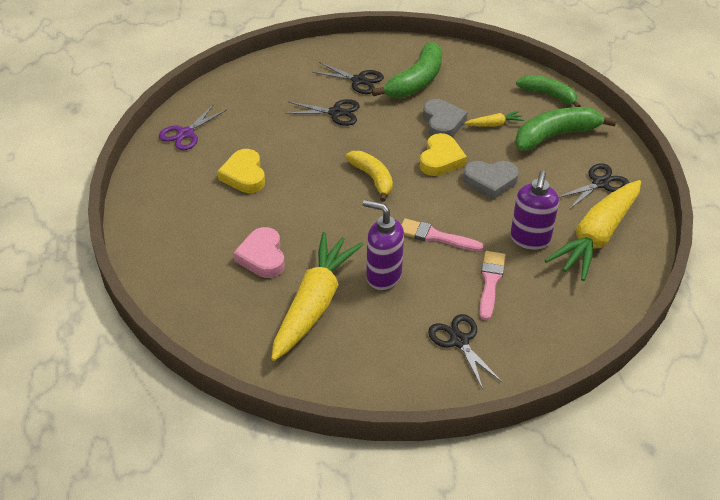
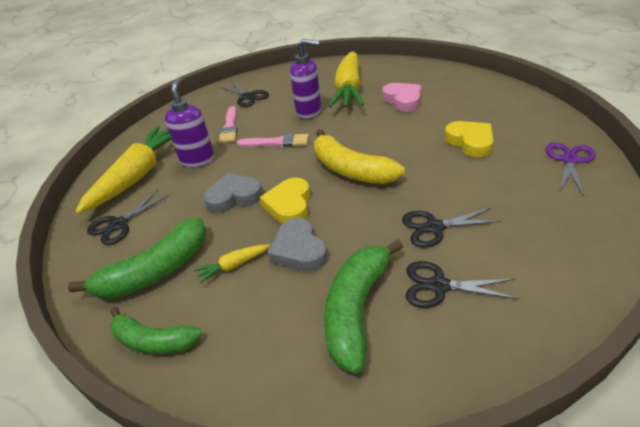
camera: 170 degrees right, 5 degrees down
yellow banana [346,151,393,202] -> yellow banana [314,129,405,184], size x1.50

